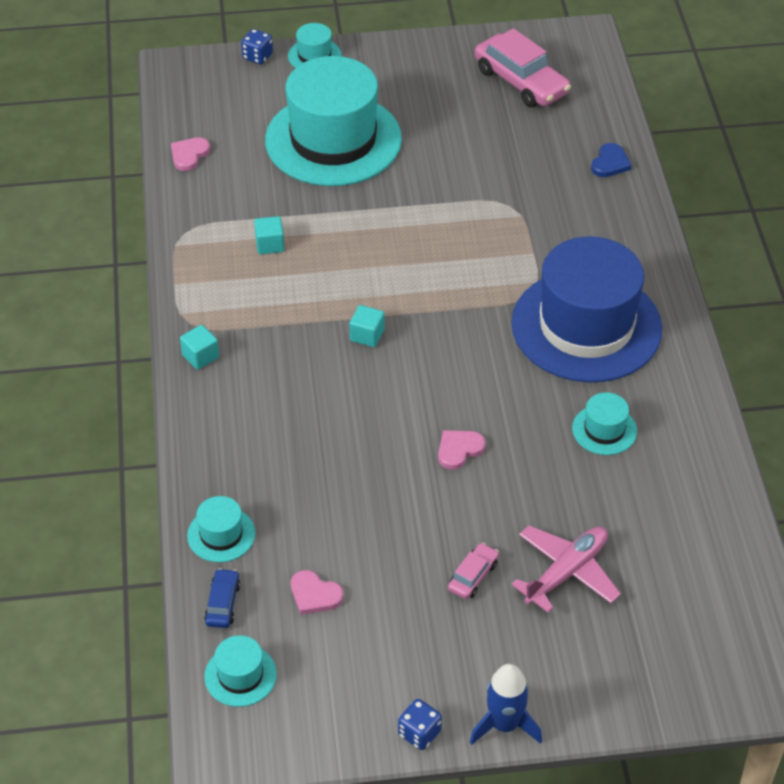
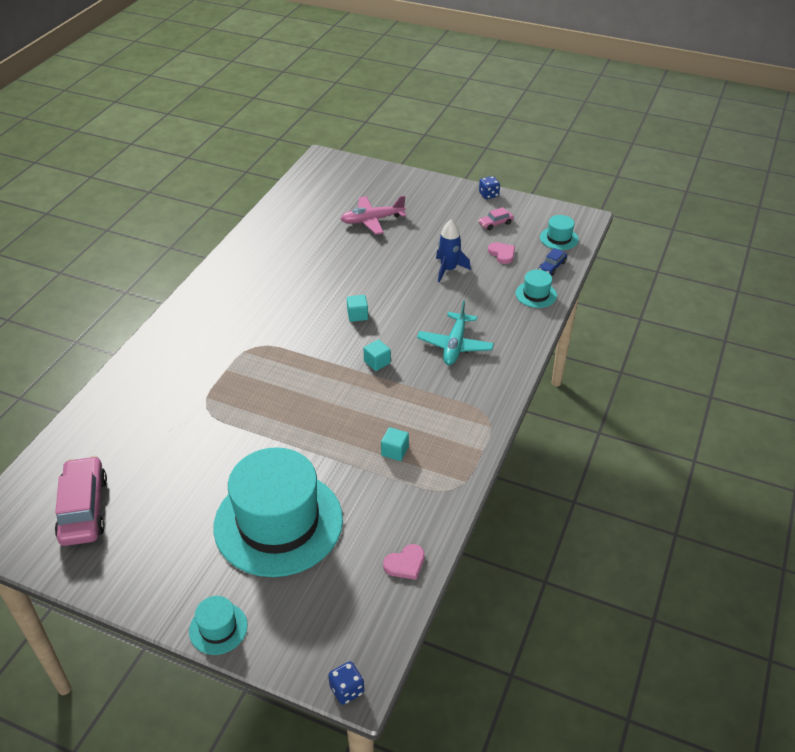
camera: 150 degrees left, 5 degrees down
turquoise cube [180,325,219,370] -> turquoise cube moved to [347,295,368,322]
blue dice [241,29,273,64] -> blue dice moved to [328,661,364,705]
pink heart [438,430,486,470] -> none
pink car [448,543,499,599] -> pink car moved to [478,207,514,230]
blue rocket [470,664,542,745] -> blue rocket moved to [436,220,471,282]
blue hat [511,236,662,382] -> none
turquoise hat [572,392,637,455] -> none
blue heart [591,143,632,177] -> none
none -> turquoise plane [417,300,494,365]

